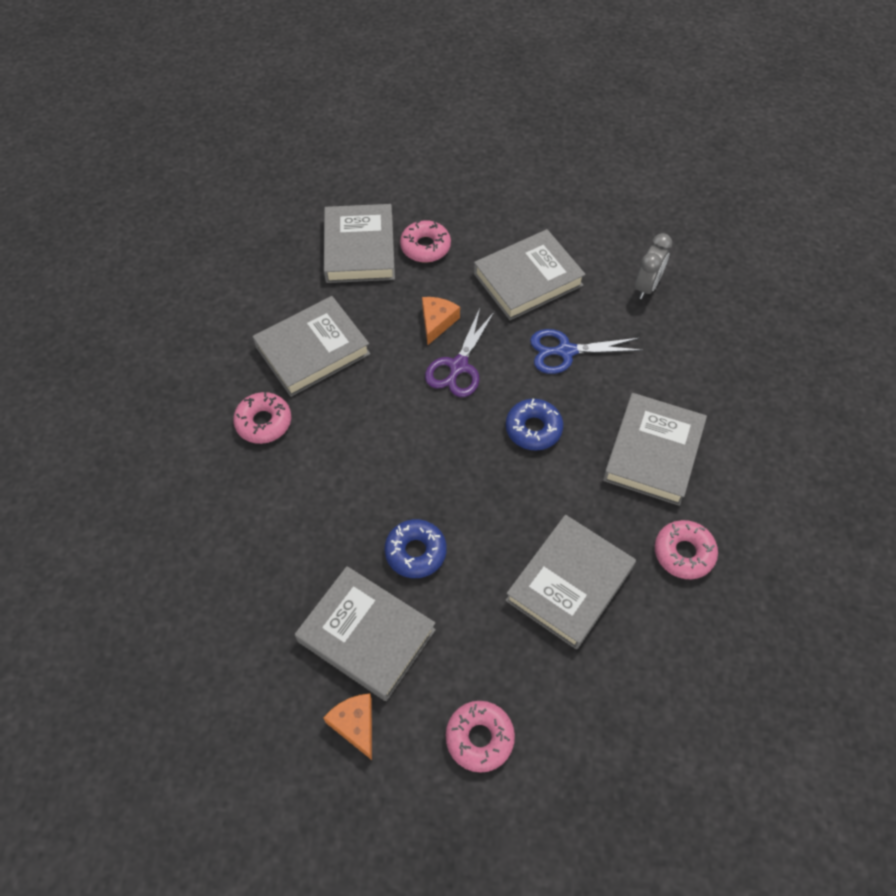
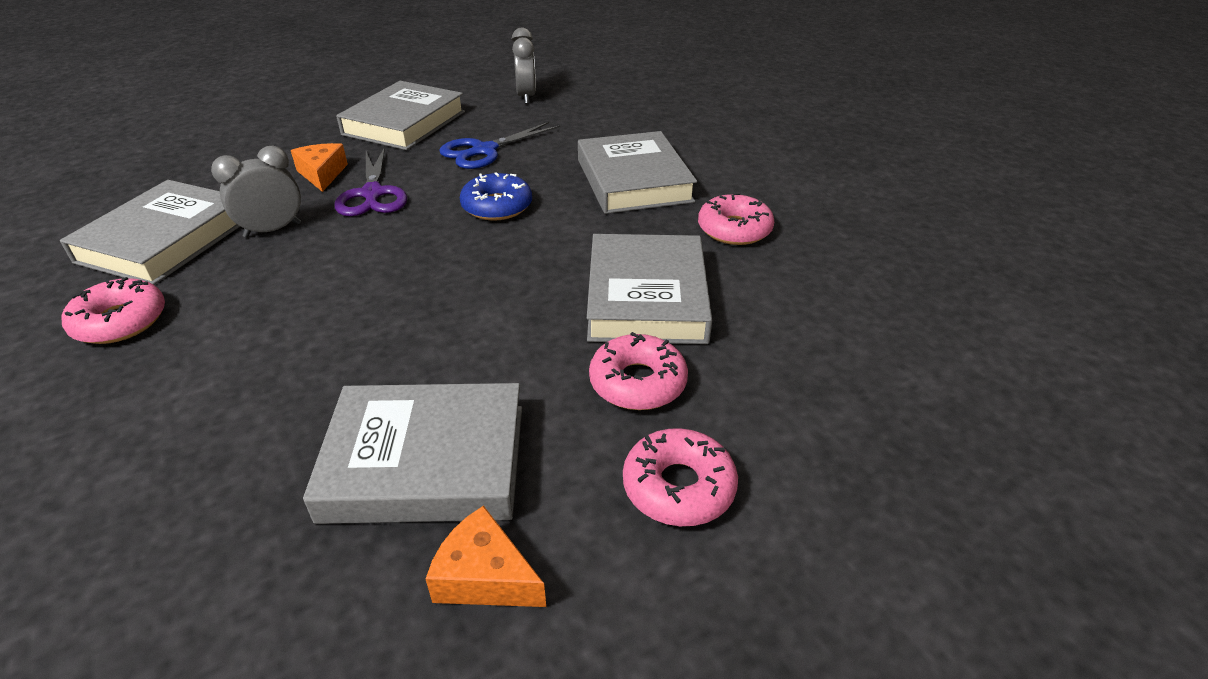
camera: 35 degrees left, 20 degrees down
grey book [324,204,395,283] -> none
blue donut [384,519,447,578] -> none
pink donut [400,220,451,263] -> pink donut moved to [589,332,688,410]
none -> grey clock [211,146,301,238]

